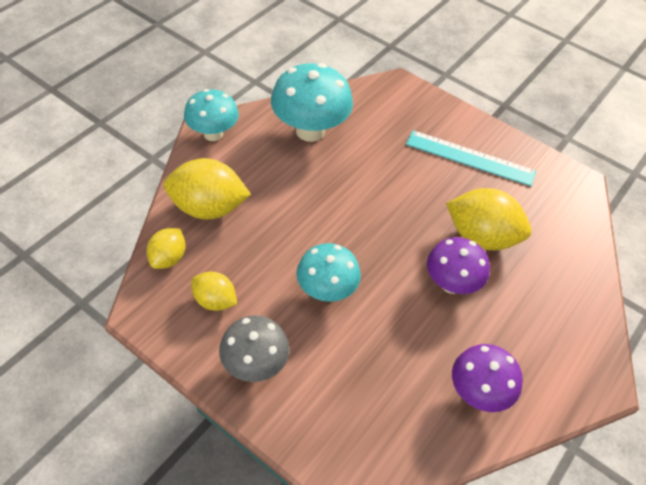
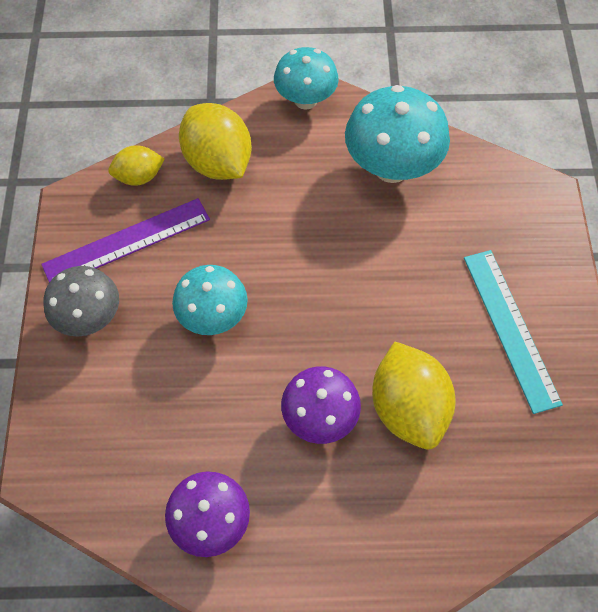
camera: 55 degrees right, 10 degrees up
yellow lemon [191,272,237,311] -> purple ruler [41,198,210,282]

